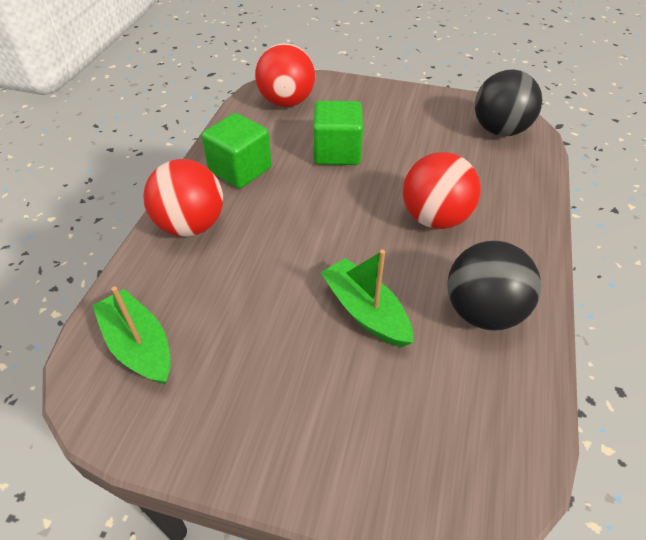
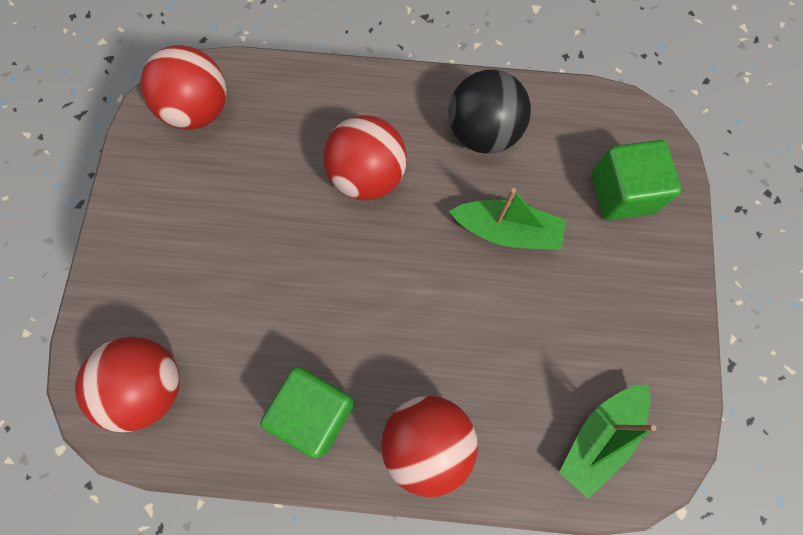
camera: 100 degrees left, 25 degrees up
green cube [313,101,363,165] -> green cube moved to [592,140,681,220]
green boat [320,250,413,347] -> green boat turned 120 degrees counterclockwise [449,188,566,250]
black ball [475,69,542,136] -> red ball [140,45,227,130]

